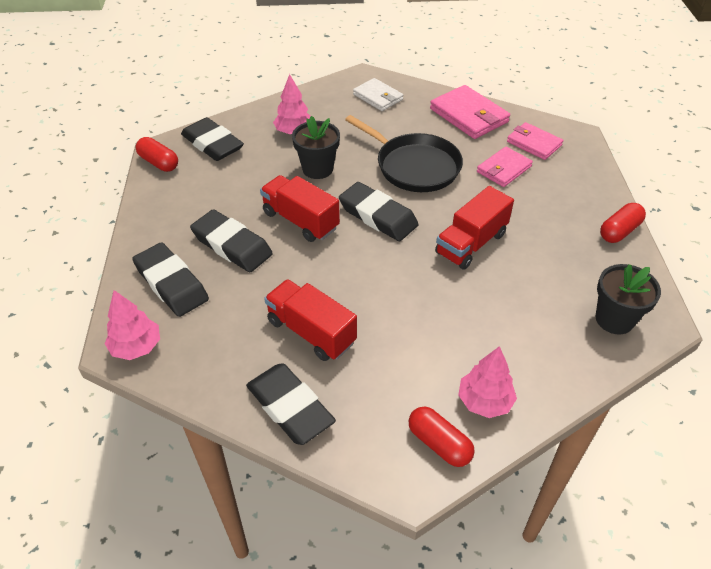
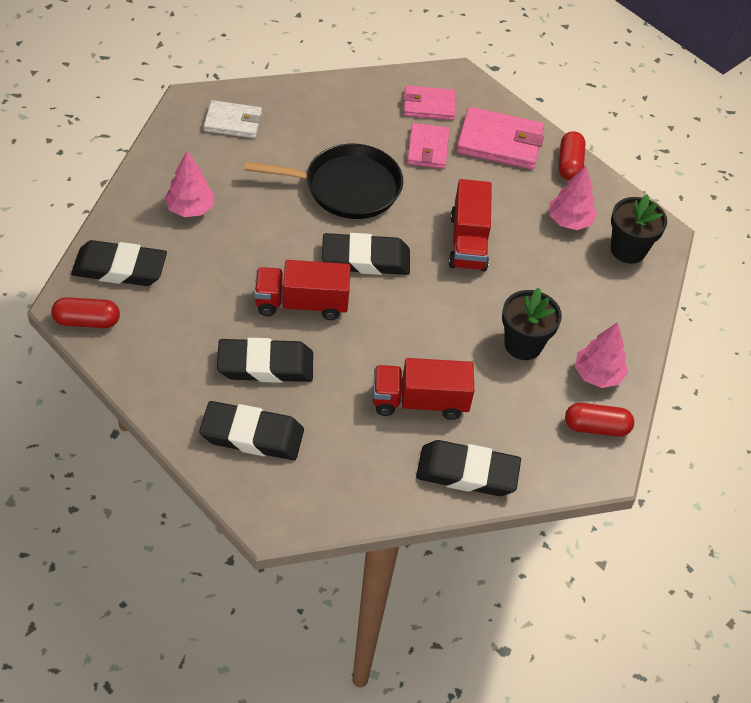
camera: 45 degrees left, 5 degrees up
pink tree [105,290,160,360] -> pink tree moved to [549,166,597,230]
black flower pot [292,116,340,179] -> black flower pot moved to [502,288,562,360]
pink wallet [430,85,510,139] -> pink wallet moved to [456,107,544,169]

